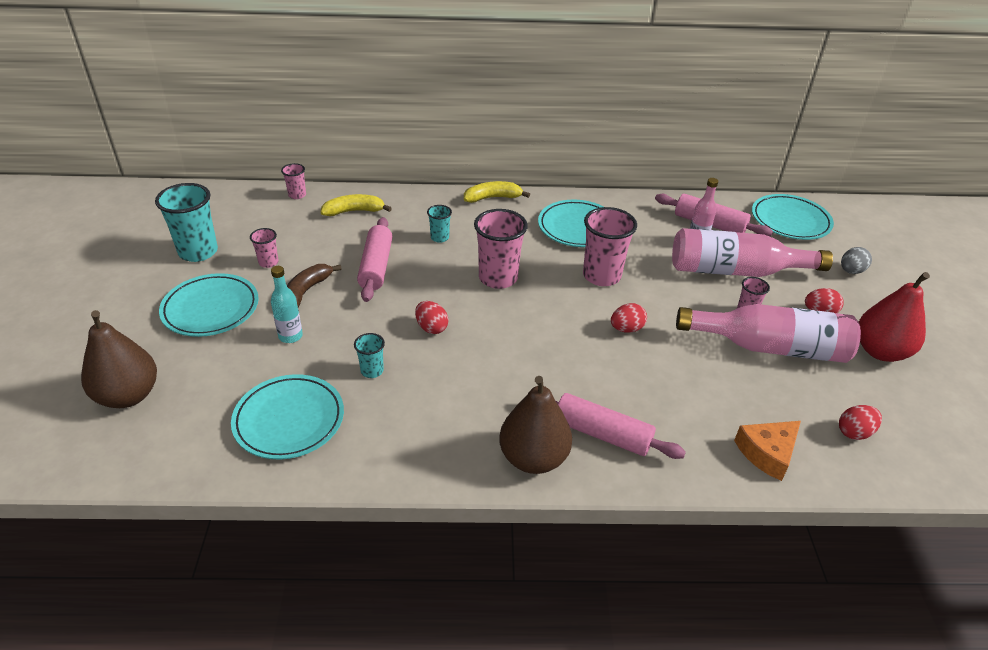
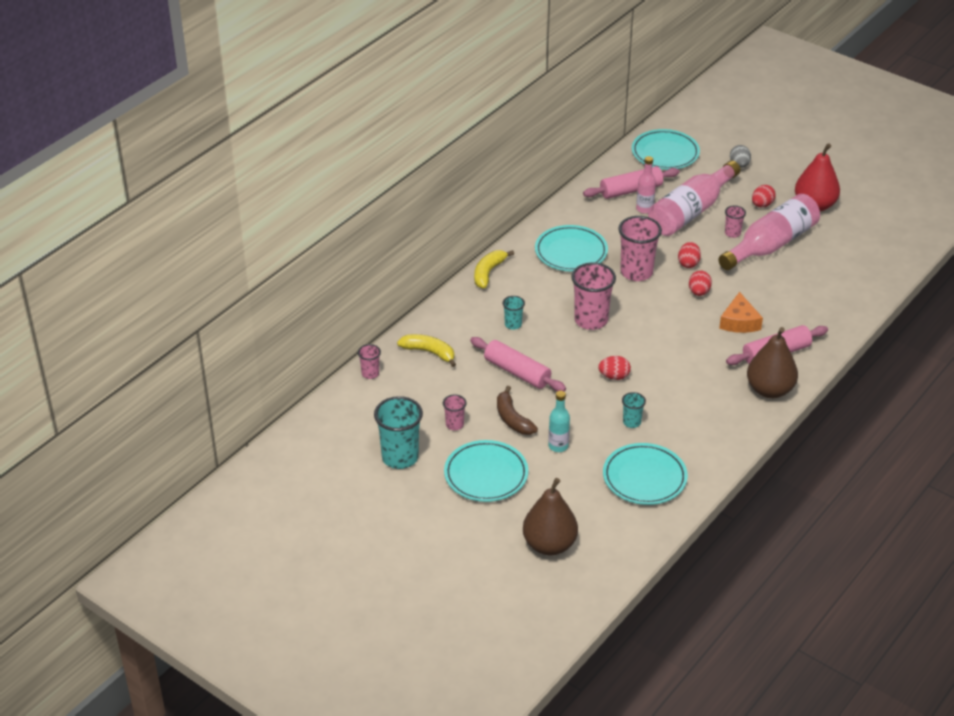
camera: 50 degrees left, 0 degrees up
yellow banana [321,194,392,216] -> yellow banana turned 90 degrees clockwise [397,334,456,367]
orange cheese [734,421,801,481] -> orange cheese moved to [719,292,763,333]
red egg [839,405,882,440] -> red egg moved to [678,242,701,268]

